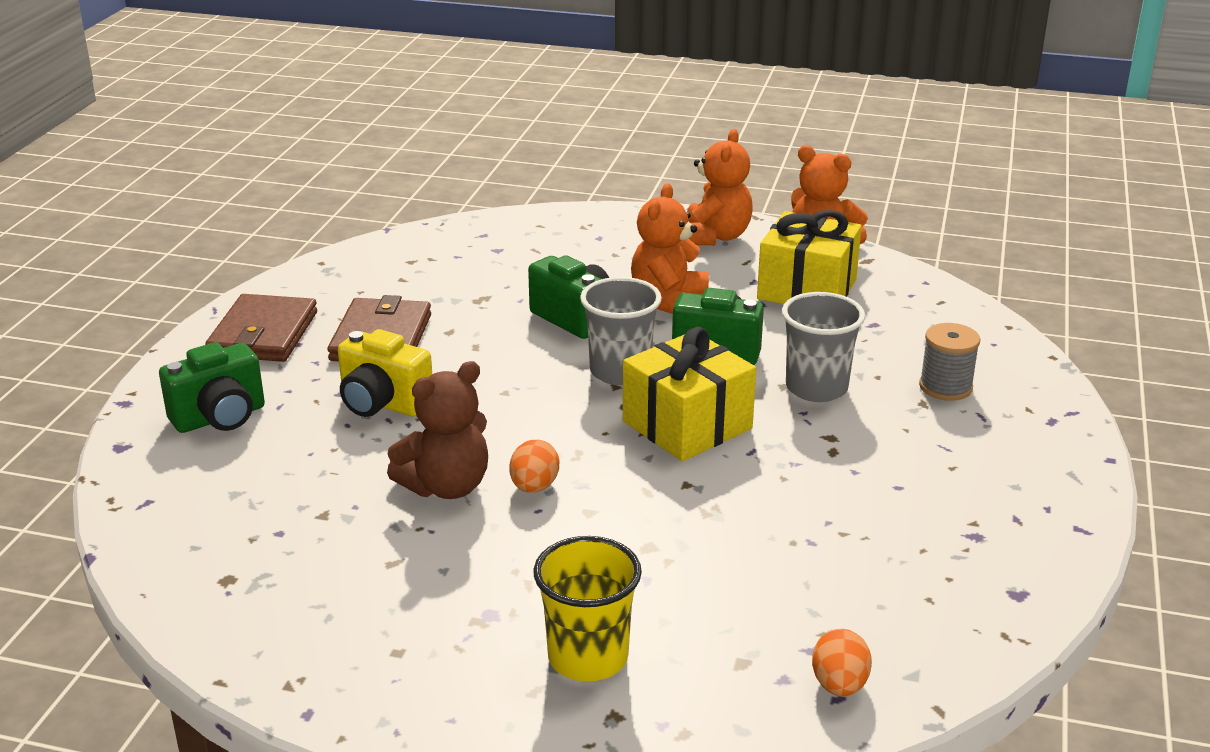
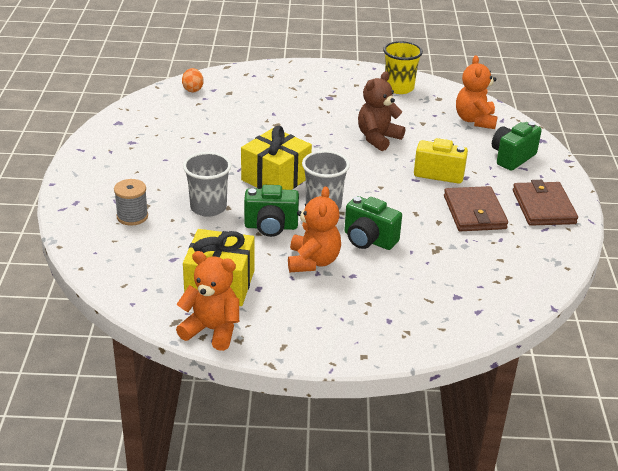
camera: 165 degrees right, 5 degrees up
orange egg [509,440,559,493] -> none
yellow cup [533,536,642,681] -> yellow cup moved to [383,41,423,94]
orange teddy bear [687,129,753,245] -> orange teddy bear moved to [456,55,497,129]

